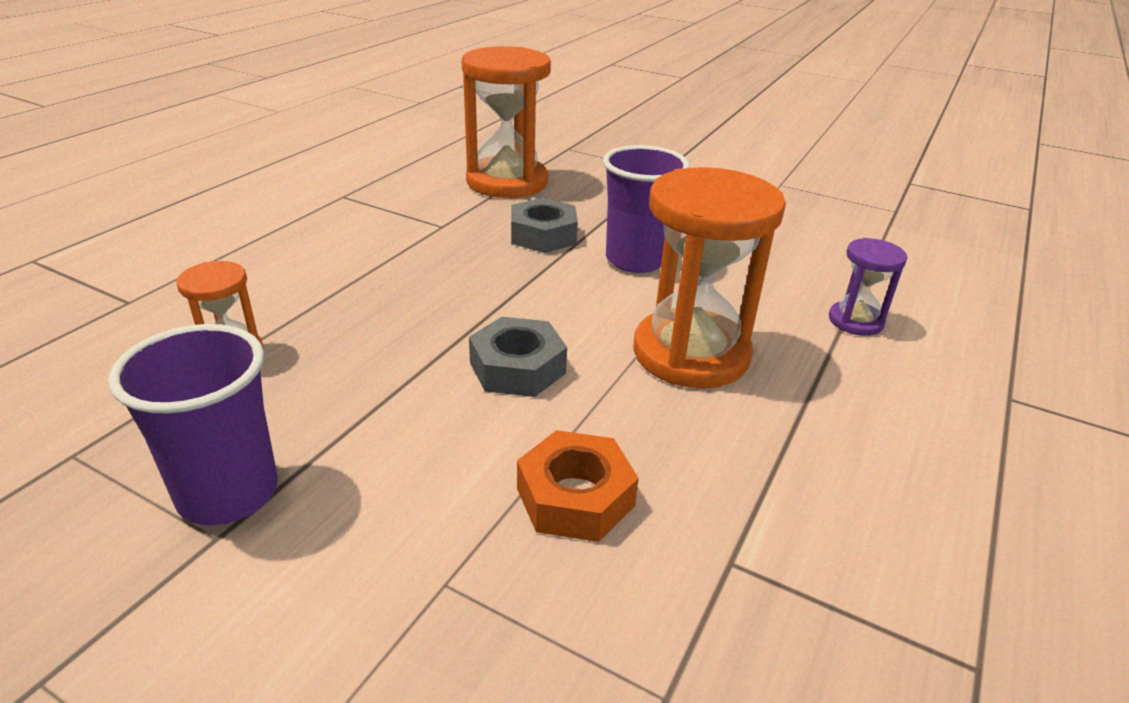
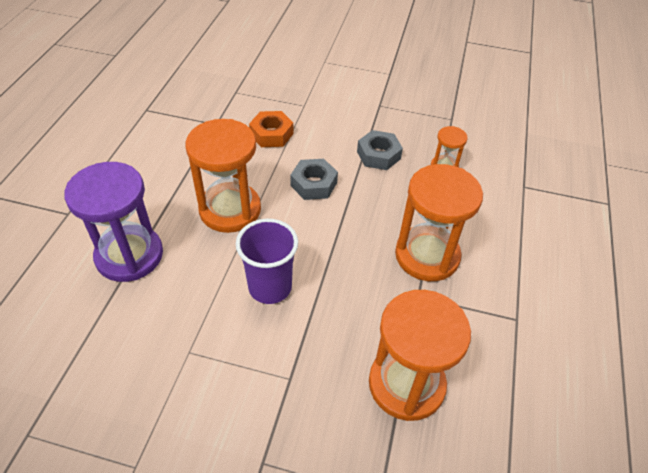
camera: 165 degrees right, 15 degrees up
purple cup [109,324,278,525] -> none
grey nut [511,198,578,253] -> grey nut moved to [357,130,403,170]
purple hourglass [829,238,907,336] -> purple hourglass [64,162,163,282], size x2.02
none -> orange hourglass [395,164,483,281]

